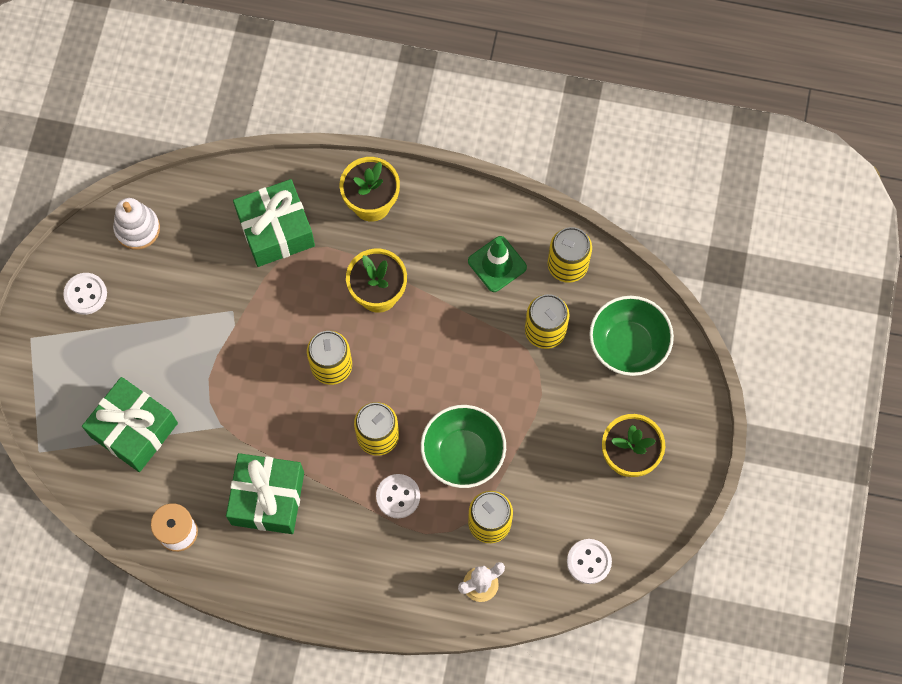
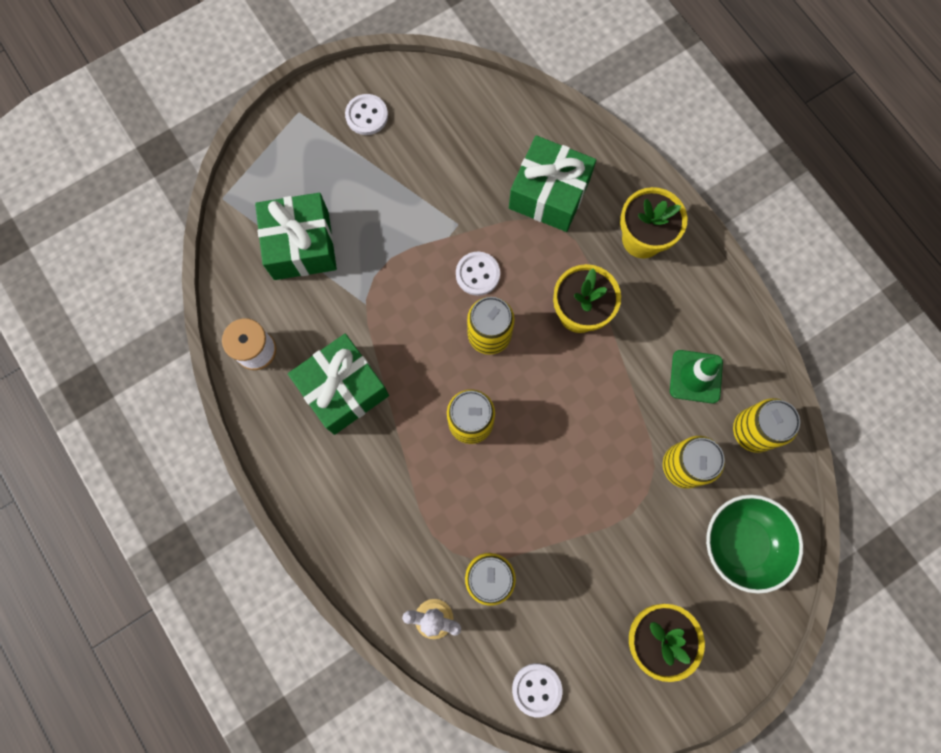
camera: 45 degrees right, 5 degrees up
white stacking toy [113,198,160,250] -> none
white button [376,474,420,518] -> white button moved to [456,252,500,296]
green bowl [421,405,506,488] -> none

